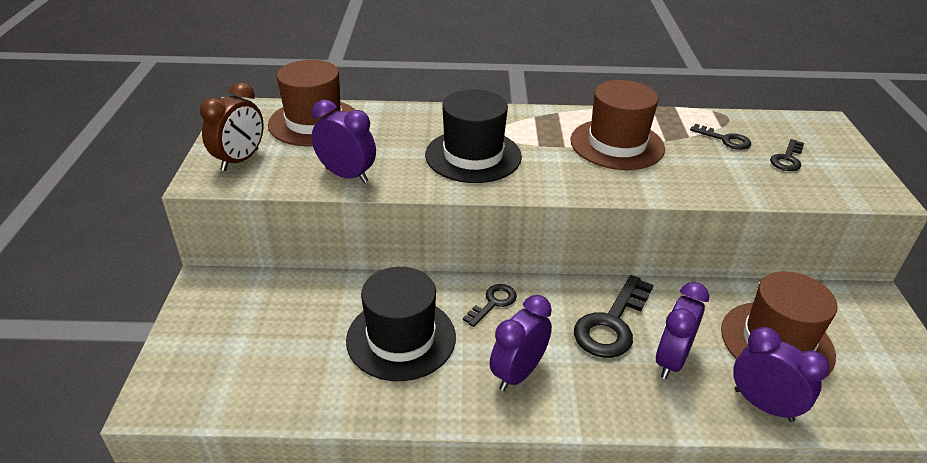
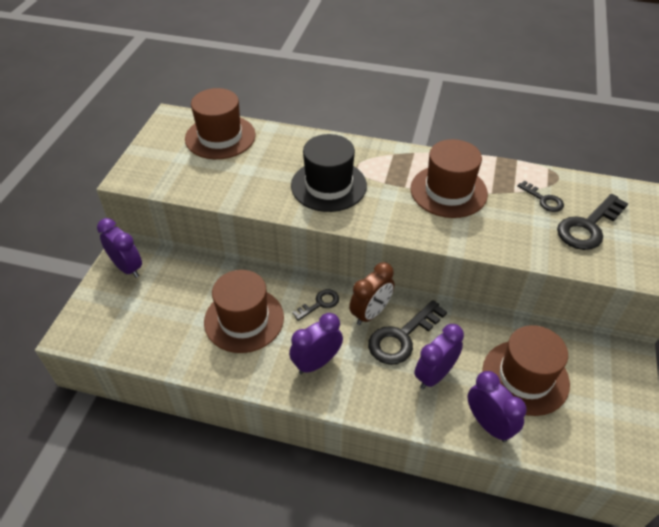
camera: 15 degrees right, 10 degrees up
brown clock [200,82,264,171] -> brown clock moved to [349,262,395,325]
purple clock [312,100,376,183] -> purple clock moved to [97,218,142,278]
black hat [346,267,456,381] -> brown hat [204,270,284,353]
black key [770,139,804,171] -> black key [557,194,628,250], size x1.78

